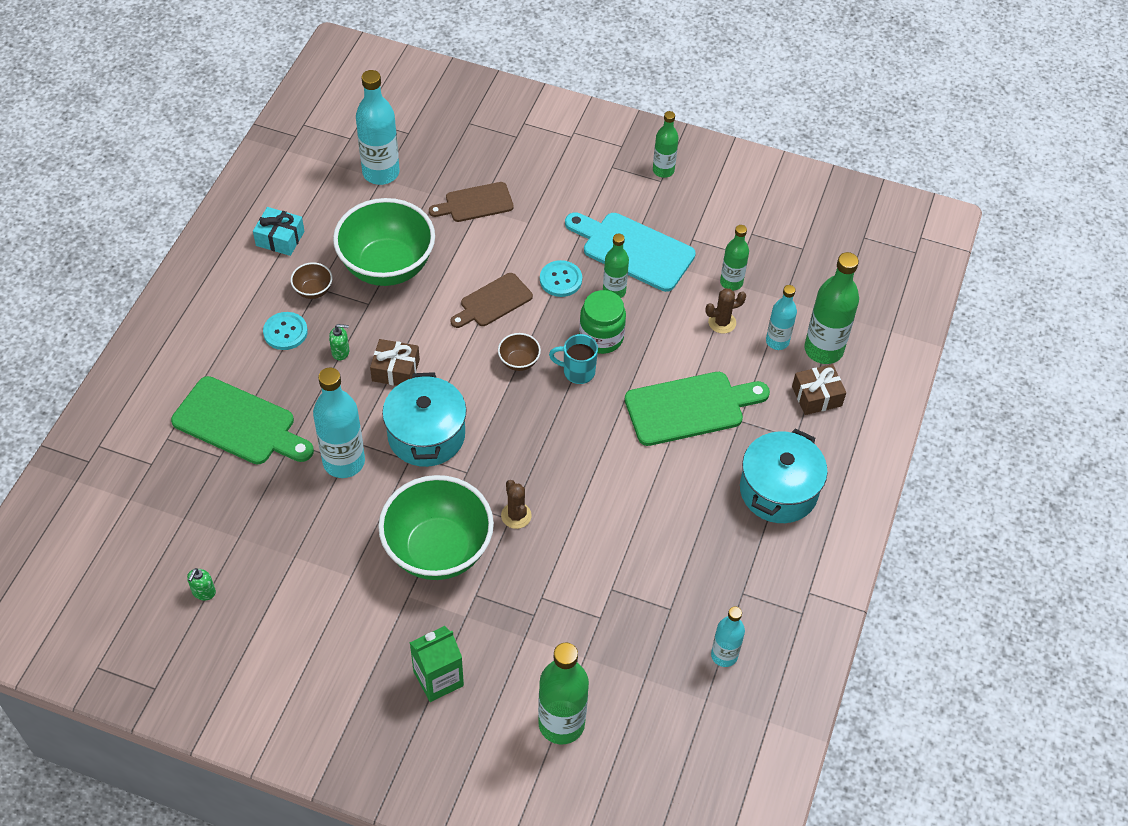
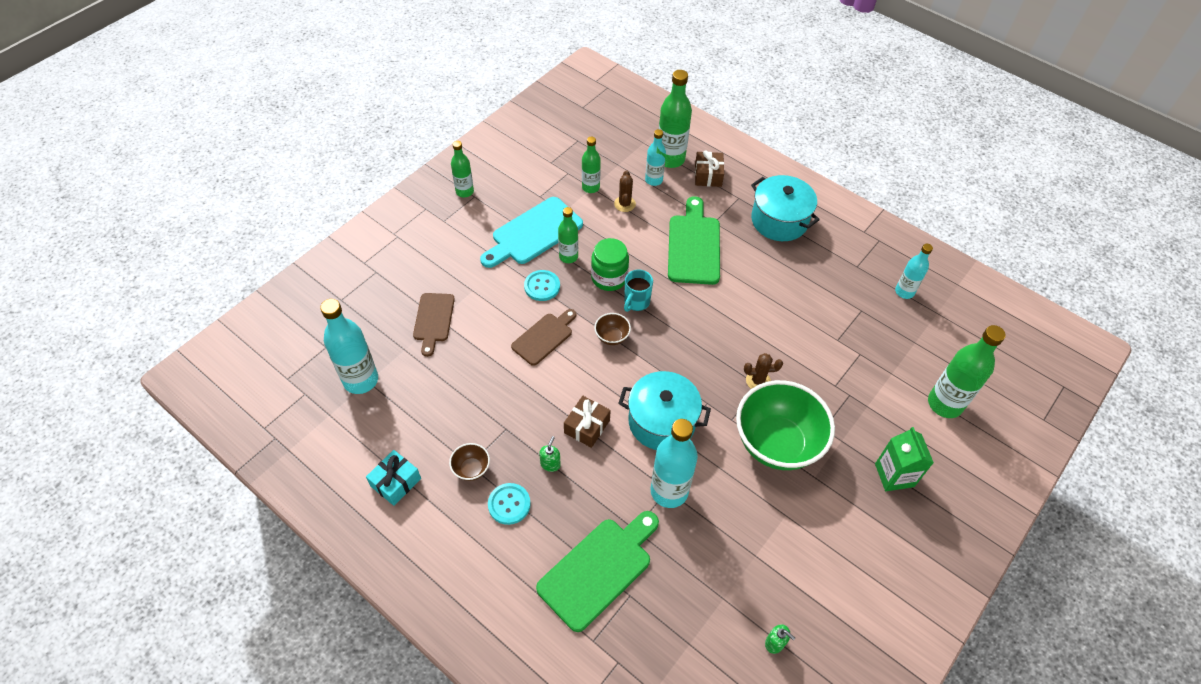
camera: 70 degrees left, 0 degrees up
green bowl [333,198,435,286] -> none
brown cutting board [451,273,533,328] -> brown cutting board turned 120 degrees counterclockwise [511,309,577,366]

